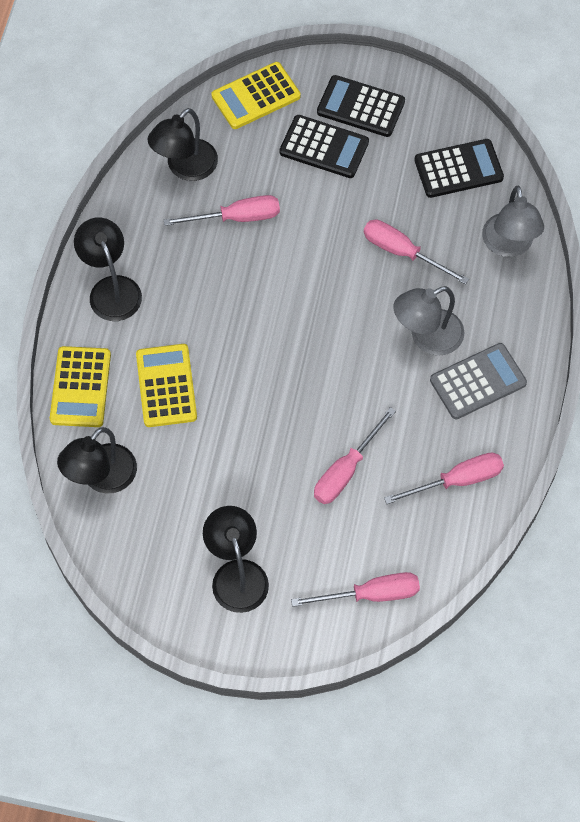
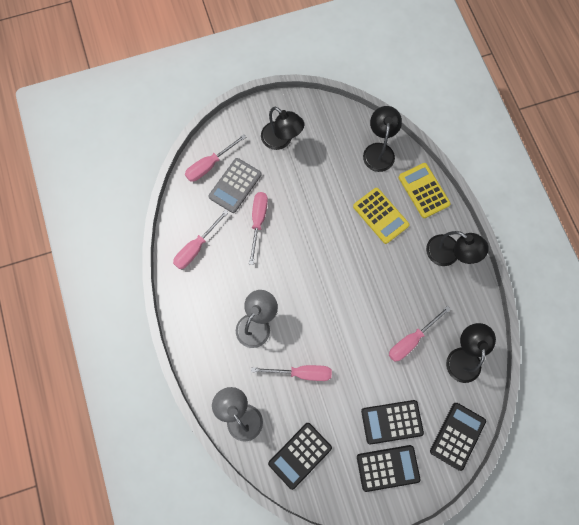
camera: 150 degrees right, 10 degrees up
yellow calculator [211,62,301,129] -> black calculator [430,403,486,471]
grey calculator [430,343,527,419] -> grey calculator moved to [208,158,261,213]

